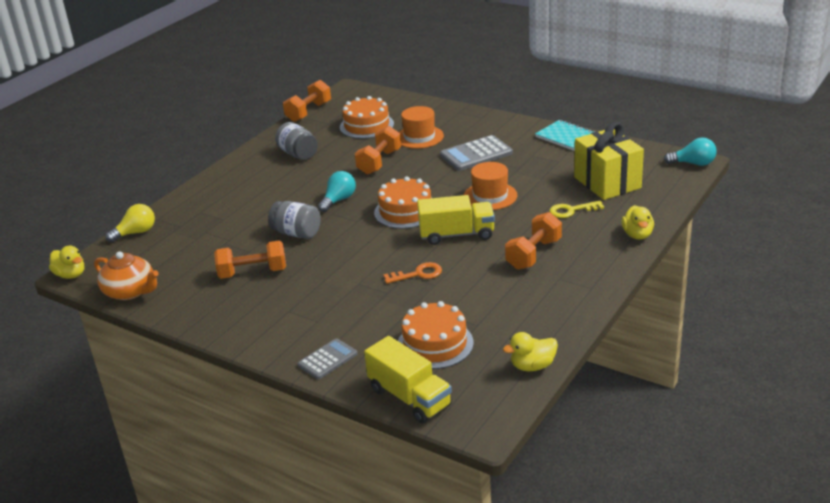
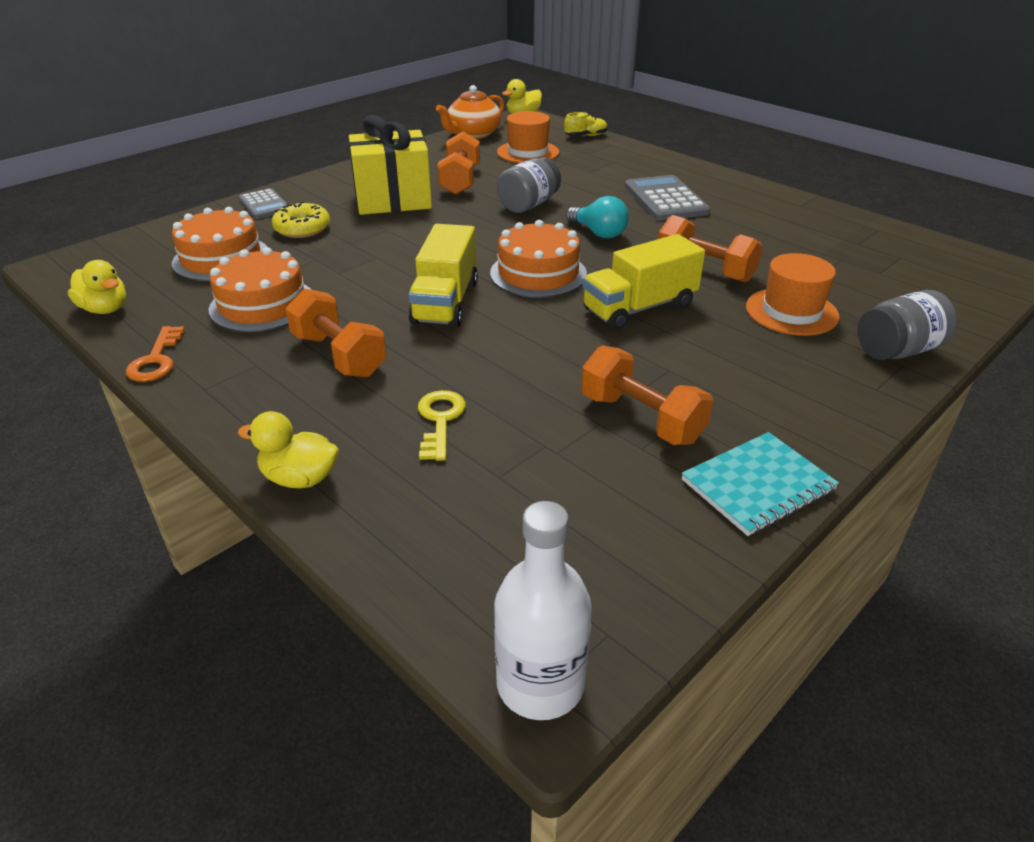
camera: 100 degrees right, 5 degrees up
yellow light bulb [106,204,155,243] -> yellow shoe [564,112,608,136]
grey jar [275,122,318,160] -> grey jar moved to [857,290,957,360]
orange dumbbell [283,80,331,122] -> orange dumbbell moved to [581,345,713,445]
orange cake [340,96,394,139] -> orange cake moved to [209,247,311,332]
yellow truck [364,336,452,423] -> yellow truck moved to [582,234,705,330]
orange key [383,262,442,284] -> orange key moved to [126,326,185,382]
grey calculator [440,135,513,171] -> grey calculator moved to [625,175,710,221]
orange hat [464,162,518,210] -> orange hat moved to [497,111,559,163]
yellow duck [503,332,558,371] -> yellow duck turned 135 degrees clockwise [68,260,126,314]
yellow gift [574,122,644,200] -> yellow gift moved to [349,115,432,215]
turquoise light bulb [664,137,717,166] -> white bottle [494,501,592,720]
none -> yellow donut [272,201,330,238]

